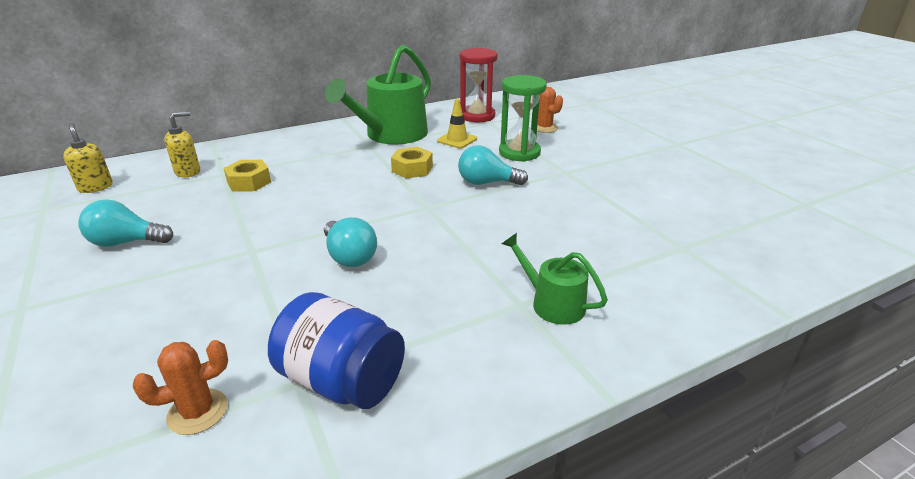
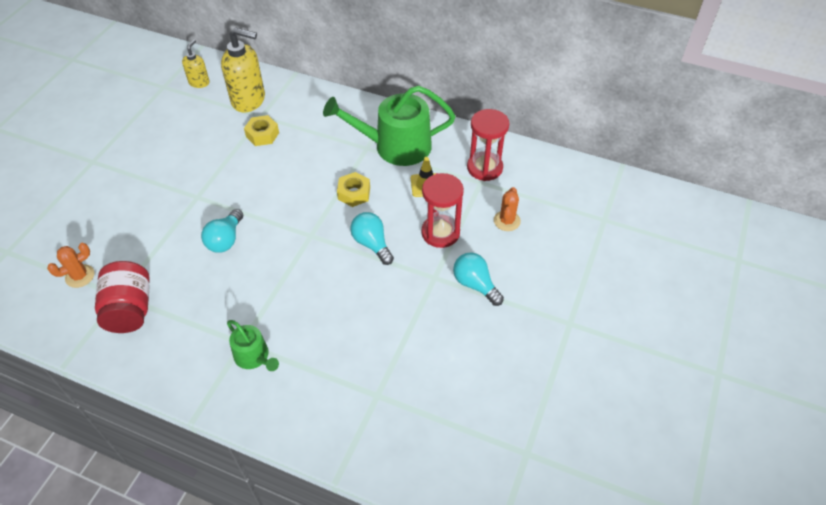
camera: 50 degrees right, 20 degrees up
turquoise light bulb [78,199,173,247] -> turquoise light bulb moved to [453,253,504,306]
orange cactus [133,340,228,435] -> orange cactus turned 60 degrees counterclockwise [47,243,94,288]
yellow soap dispenser [164,111,200,177] -> yellow soap dispenser [221,27,265,112], size x1.85
blue jar [268,292,405,409] -> red jar [95,261,150,333]
green hourglass [499,75,547,162] -> red hourglass [421,173,464,248]
green watering can [502,233,608,325] -> green watering can turned 135 degrees clockwise [227,320,279,371]

